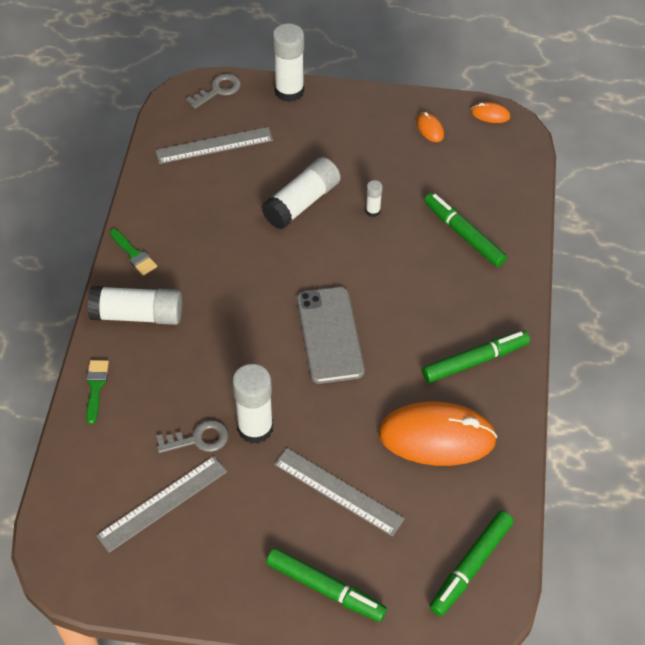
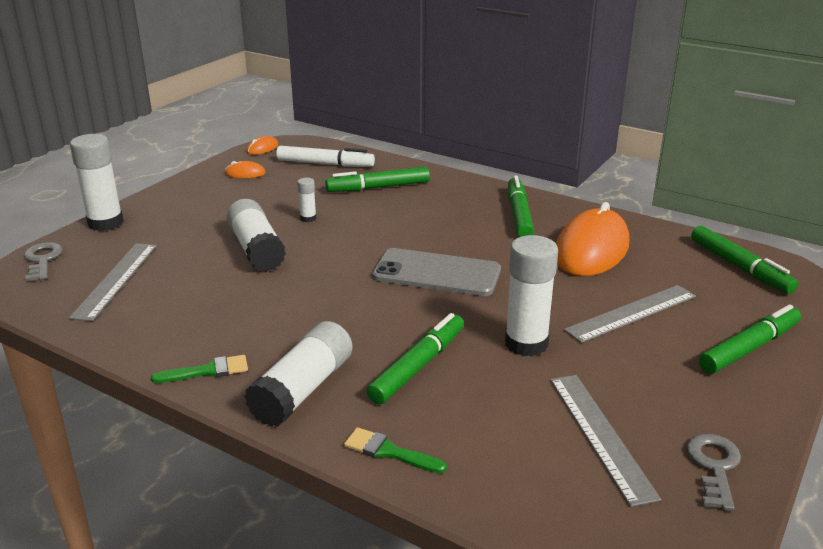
camera: 65 degrees left, 25 degrees down
grey key [156,420,229,453] -> grey key moved to [687,434,741,511]
none -> white marker [276,146,375,167]
none -> green marker [366,313,464,405]

